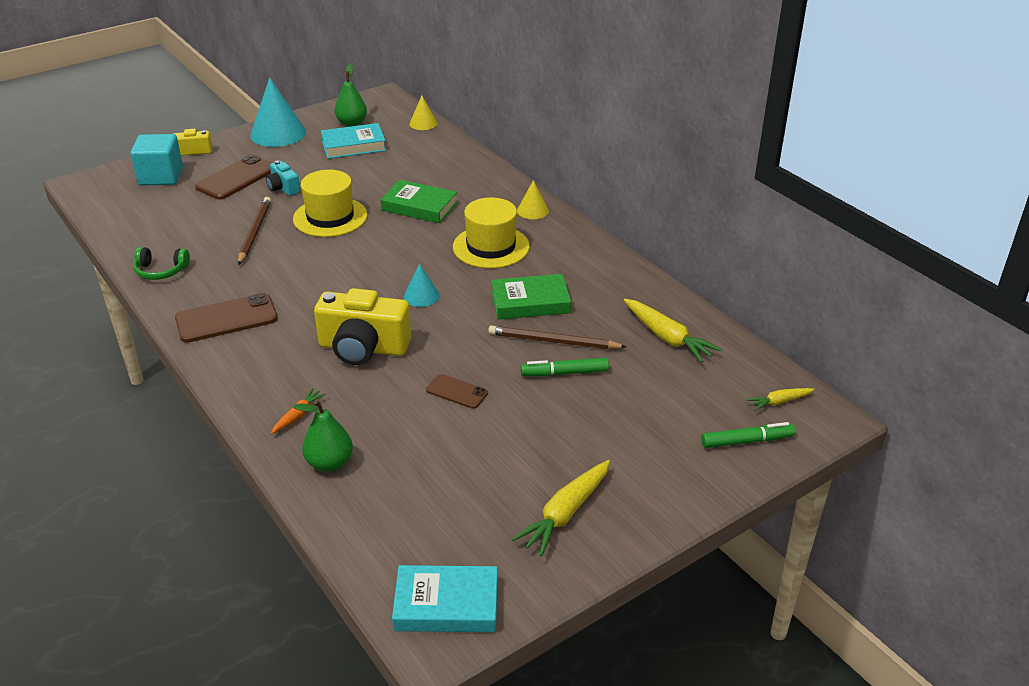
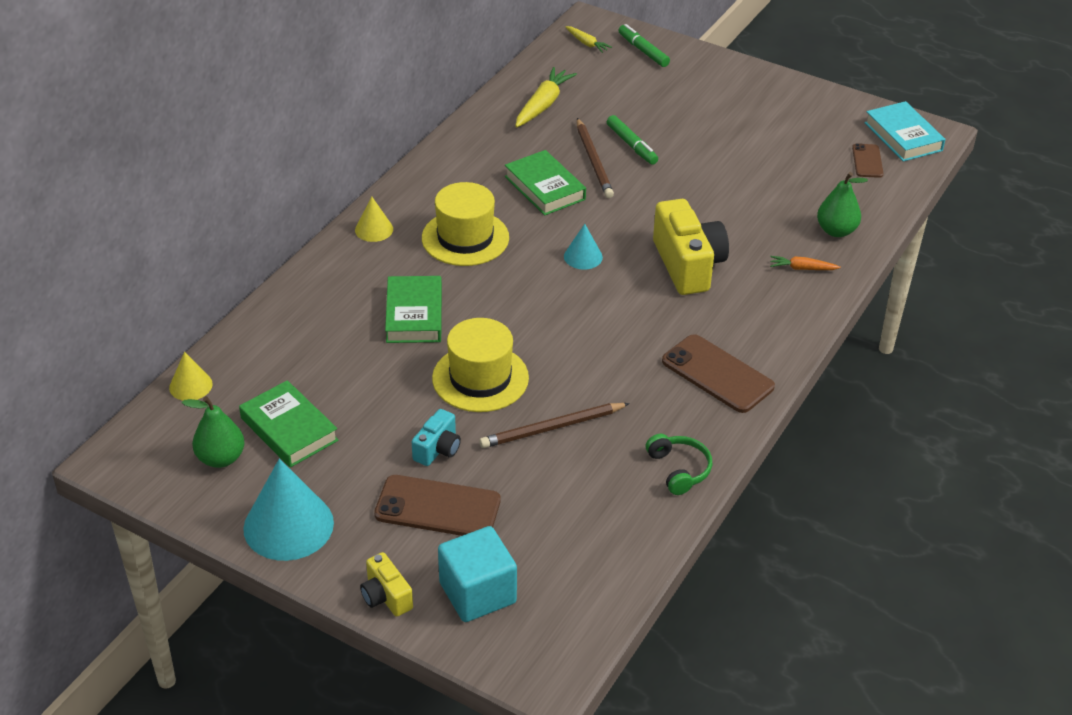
camera: 115 degrees left, 5 degrees up
turquoise book [321,123,386,159] -> green book [239,380,339,468]
brown phone [426,374,488,409] -> brown phone moved to [852,143,884,178]
yellow carrot [512,460,610,556] -> none

